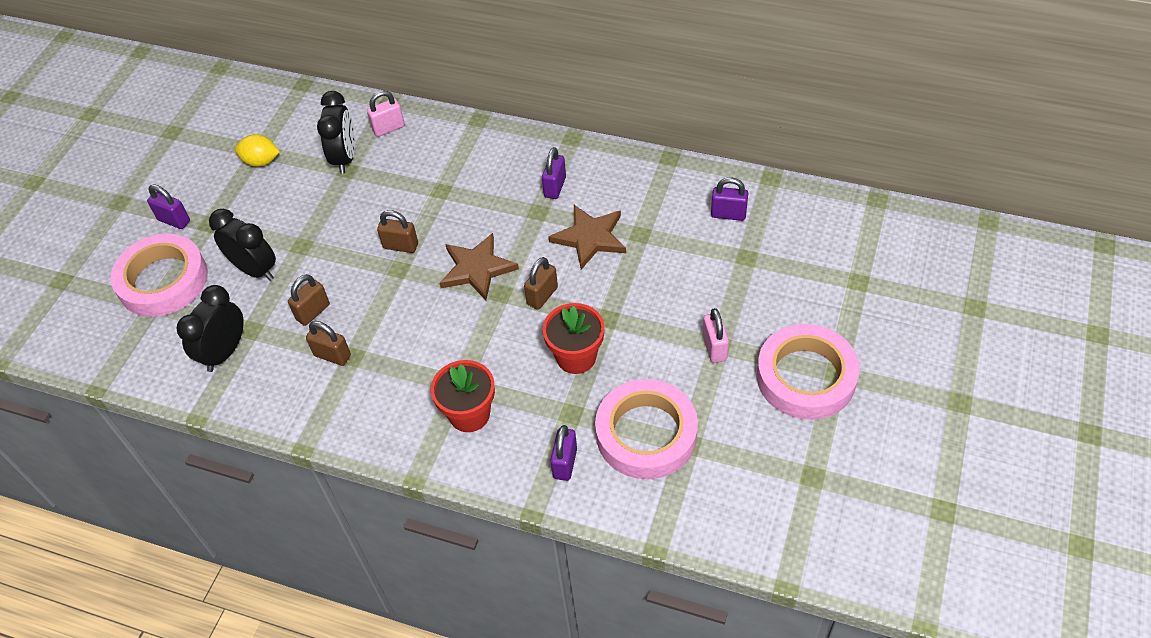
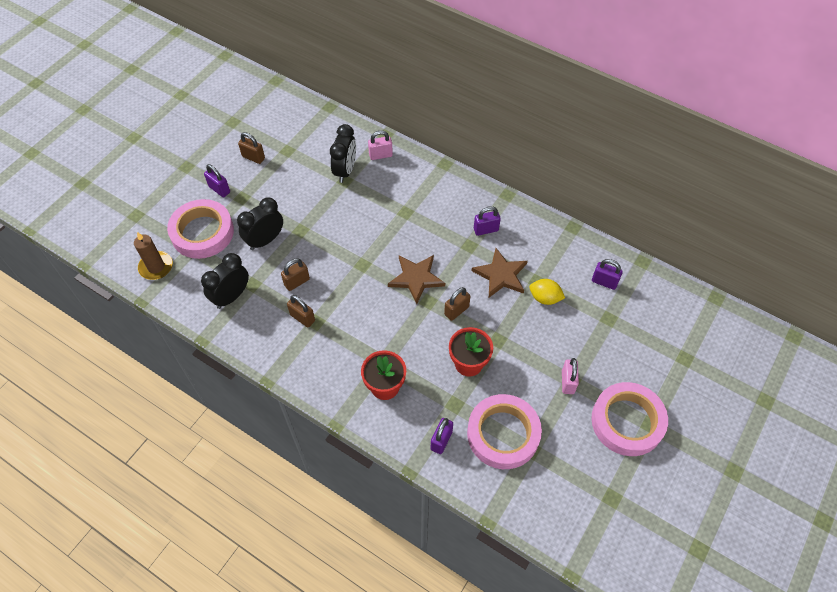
camera: 10 degrees right, 5 degrees up
black clock [209,209,276,281] -> black clock turned 90 degrees counterclockwise [237,197,283,250]
yellow lemon [235,134,280,167] -> yellow lemon moved to [529,279,565,305]
brown padlock [377,210,418,253] -> brown padlock moved to [238,132,265,164]
purple padlock [542,147,566,199] -> purple padlock turned 45 degrees clockwise [474,206,501,236]
none -> brown candle [134,232,173,280]

